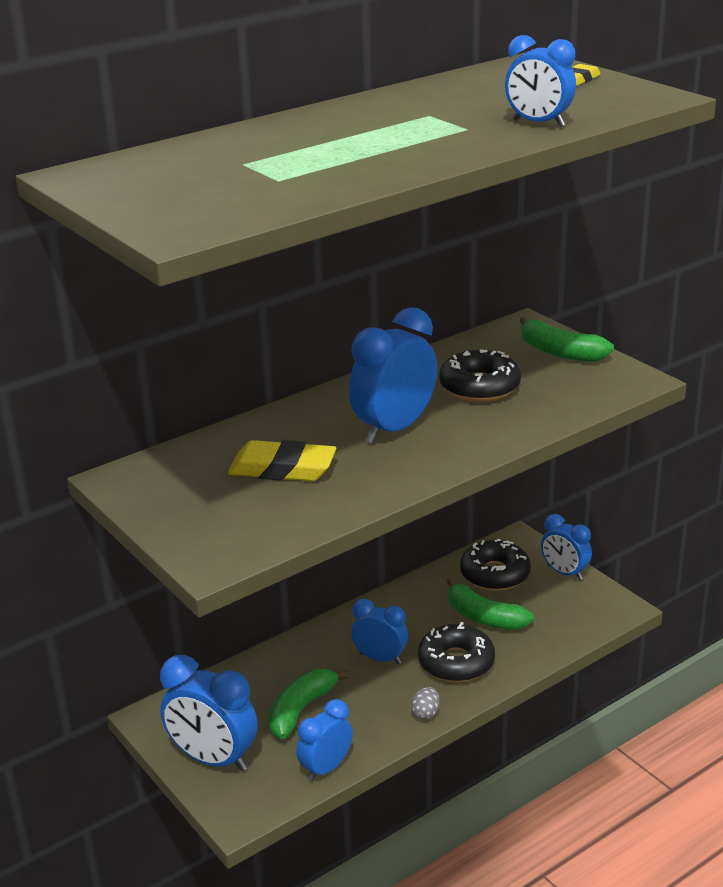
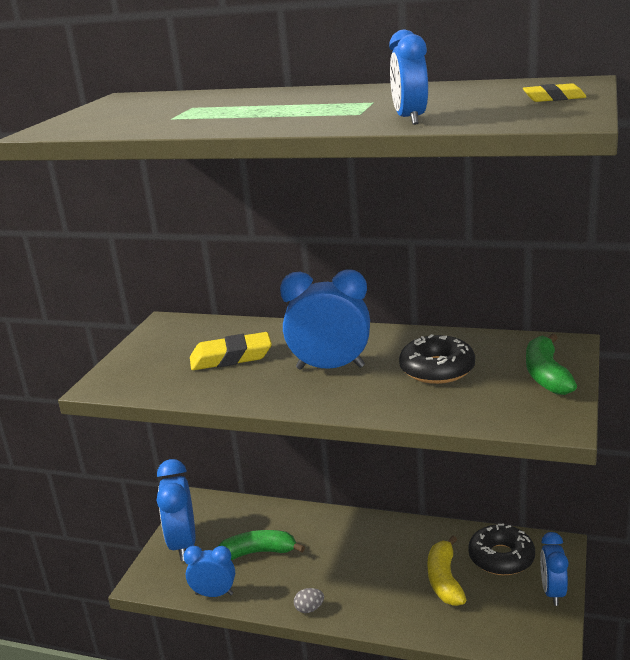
camera: 55 degrees right, 5 degrees down
yellow eraser [228,440,336,481] -> yellow eraser turned 75 degrees counterclockwise [190,332,272,370]
blue clock [351,599,408,664] -> none
black donut [418,622,495,682] -> none
green banana [447,578,534,630] -> yellow banana [427,536,466,606]

